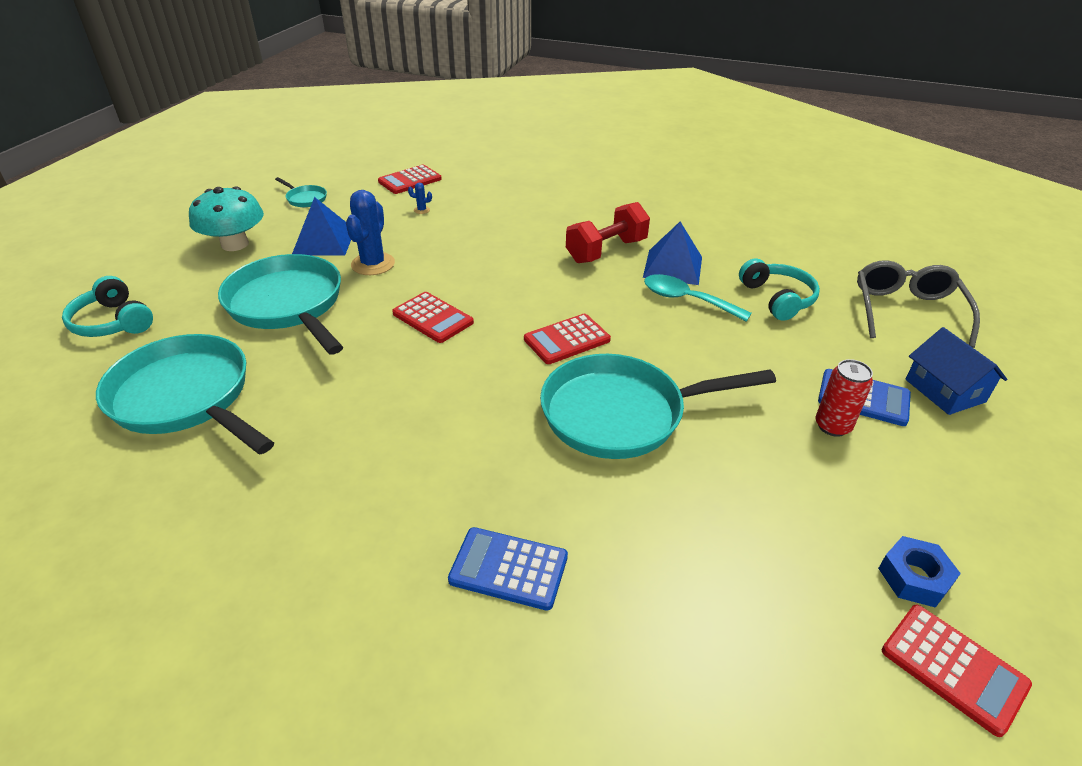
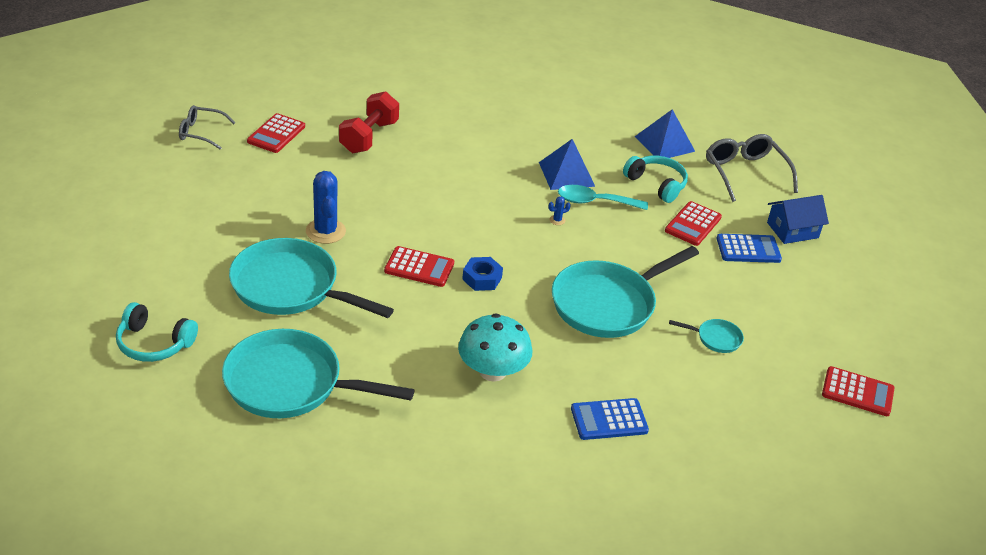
camera: 30 degrees left, 0 degrees up
turquoise mushroom [189,186,264,251] -> turquoise mushroom moved to [458,313,532,382]
turquoise pan [275,177,327,207] -> turquoise pan moved to [669,319,744,353]
blue pyramid [292,197,351,256] -> blue pyramid moved to [635,109,695,158]
blue cactus [408,183,432,214] -> blue cactus moved to [549,196,571,225]
red calculator [524,314,611,364] -> red calculator moved to [665,201,722,246]
red dumbbell [566,202,650,263] -> red dumbbell moved to [339,91,399,153]
red can [816,359,873,437] -> none
blue nut [878,536,961,608] -> blue nut moved to [462,257,503,291]
blue house [905,327,1007,415] -> blue house turned 60 degrees counterclockwise [767,195,829,244]
none -> grey glasses [179,105,235,149]

